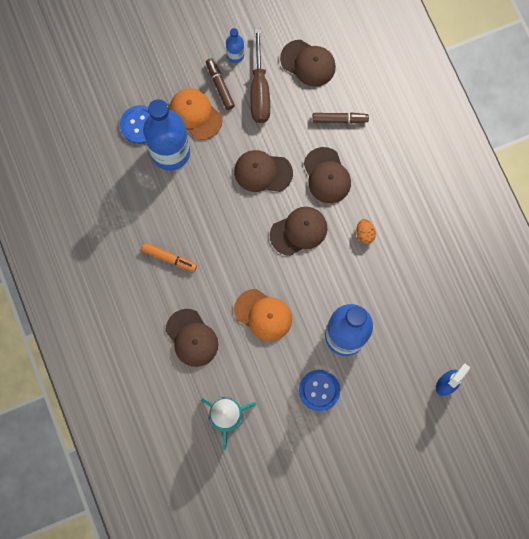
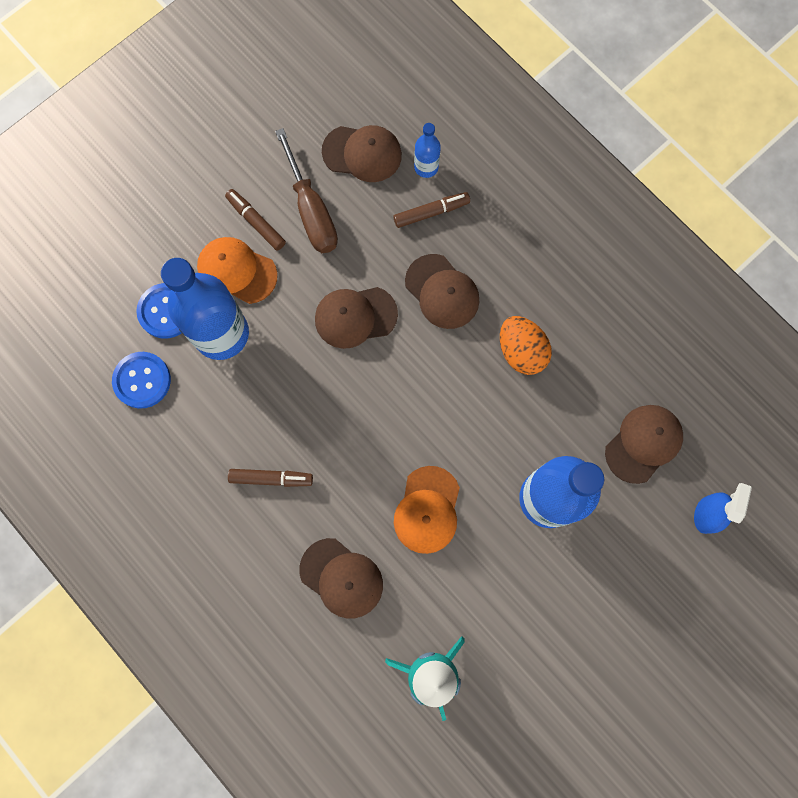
camera: 20 degrees left, 0 degrees up
orange marker [142,242,197,272] -> brown marker [228,469,313,487]
blue bottle [226,28,244,63] -> blue bottle moved to [414,123,441,178]
orange cap [234,289,292,341] -> orange cap turned 90 degrees clockwise [394,466,460,554]
brown cap [270,207,327,256] -> brown cap moved to [605,405,683,484]
blue button [299,370,340,411] -> blue button moved to [112,352,171,409]
orange egg [356,219,376,244] -> orange egg [500,316,552,375], size x1.71

